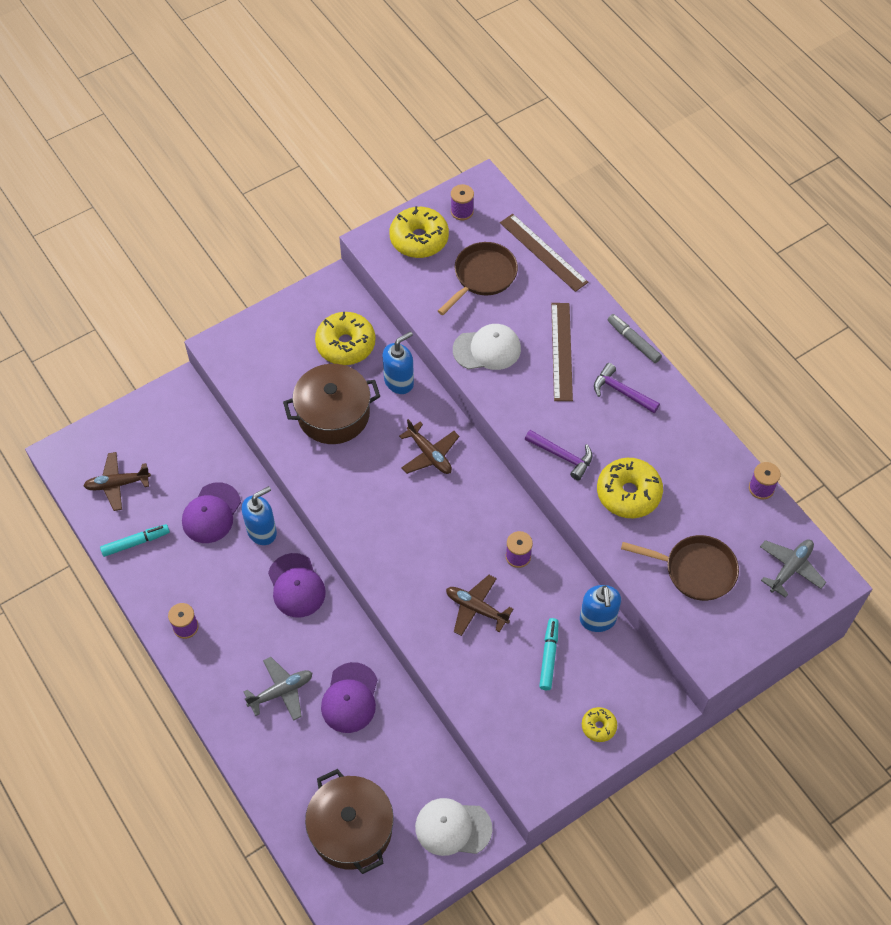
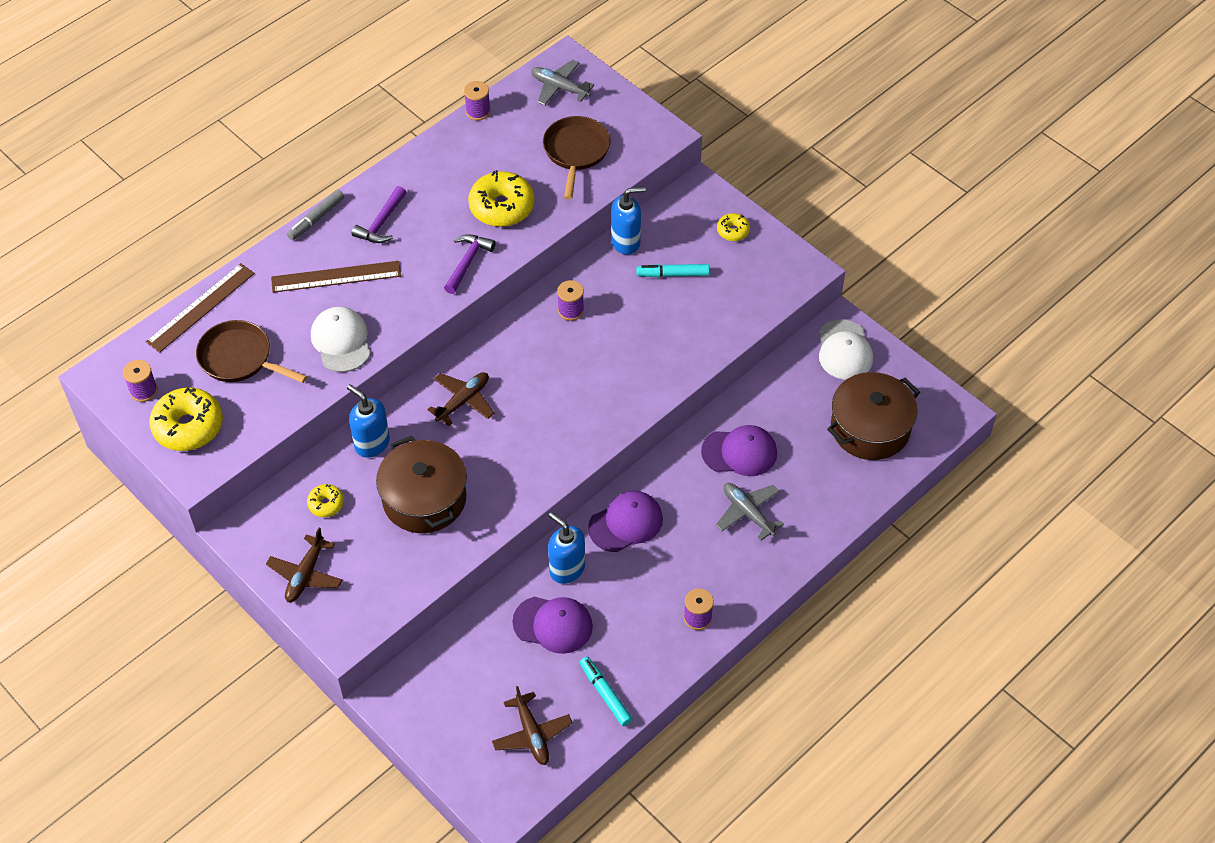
camera: 100 degrees left, 5 degrees down
yellow donut [315,312,376,365] -> yellow donut [307,484,344,517], size x0.51
brown plane [446,575,513,636] -> brown plane moved to [266,528,342,602]

